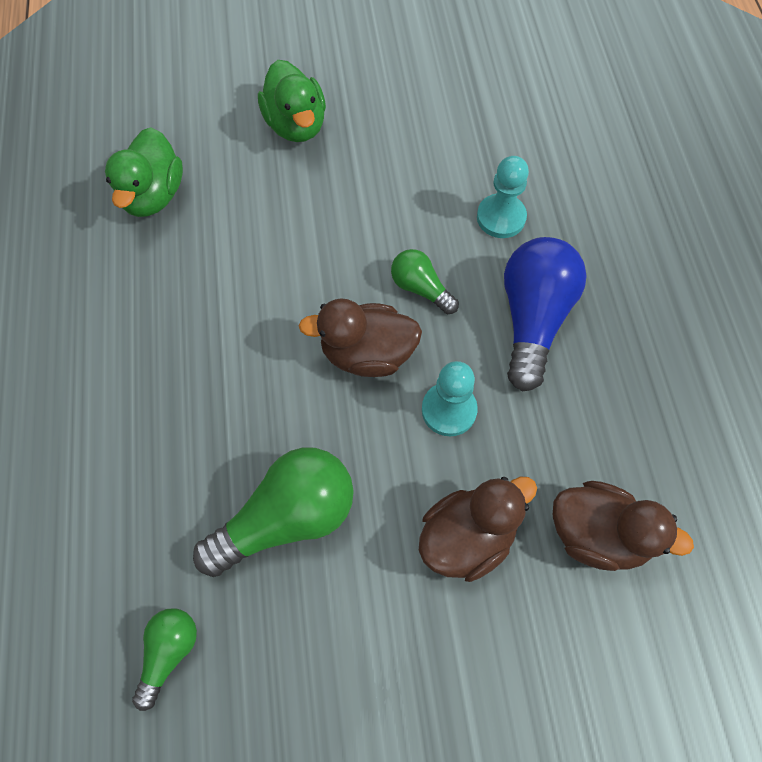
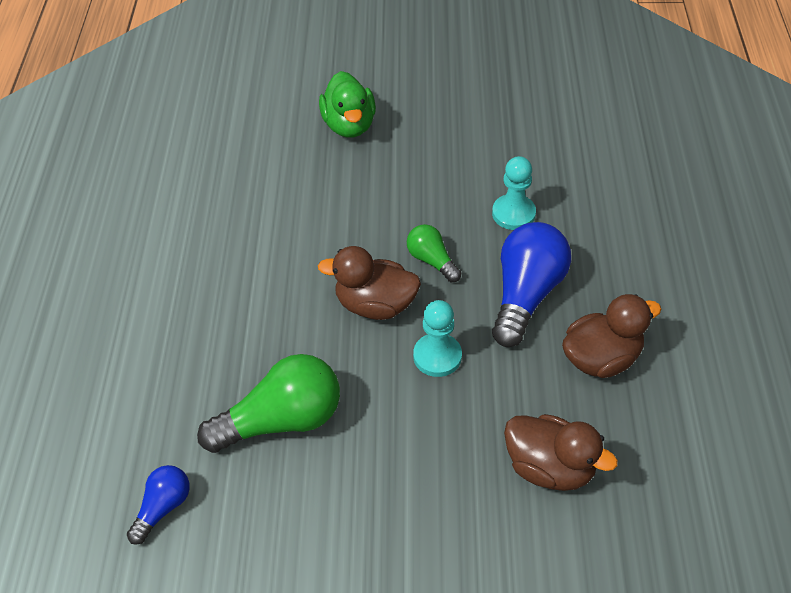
camera: 10 degrees right, 15 degrees down
green duck [105,127,183,217] -> none
green light bulb [132,608,197,711] -> blue light bulb [127,465,190,545]
brown duck [419,477,537,582] -> brown duck moved to [562,294,662,378]

